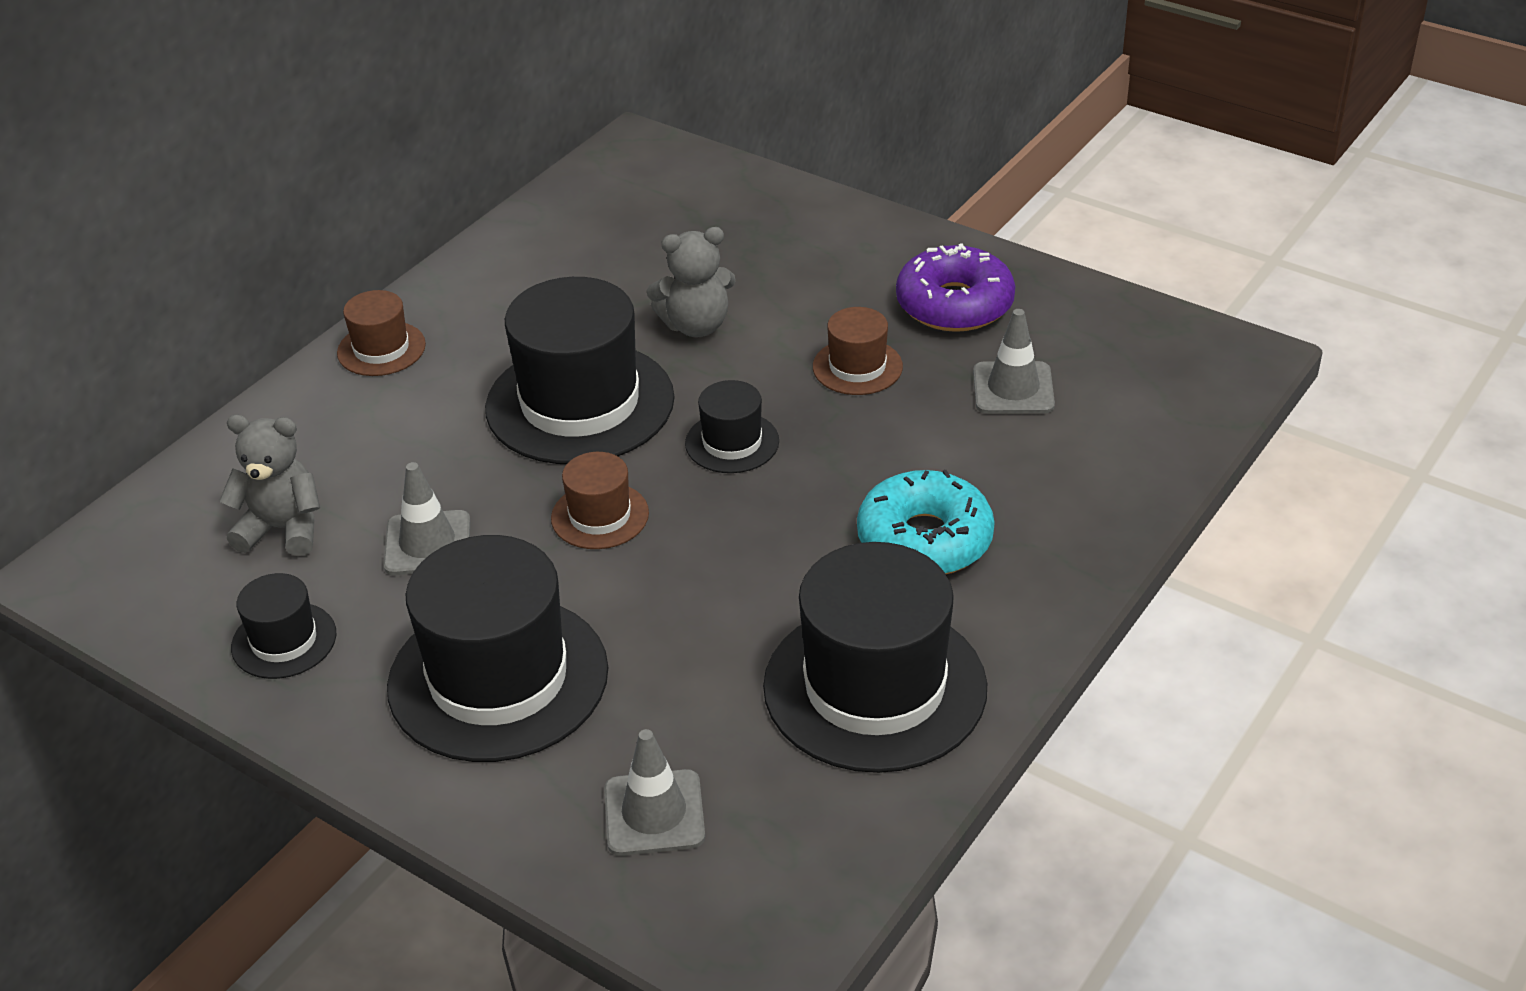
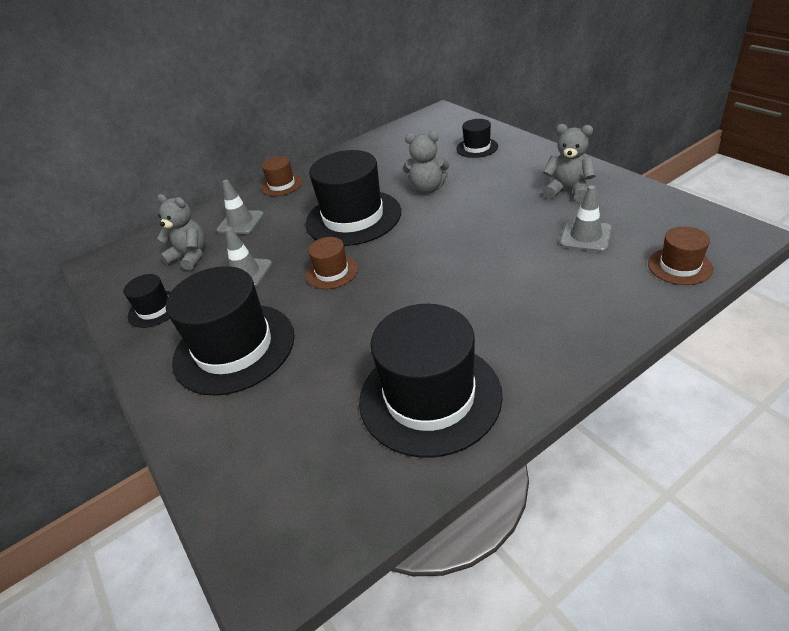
camera: 25 degrees right, 0 degrees up
grey traffic cone [604,729,705,856] -> grey traffic cone moved to [216,180,264,234]
black hat [685,380,779,473] -> black hat moved to [456,119,498,158]
brown hat [813,307,903,395] -> brown hat moved to [648,226,713,285]
turquoise donut [857,470,995,574] -> none
purple donut [896,243,1015,332] -> grey teddy bear [543,124,596,202]

